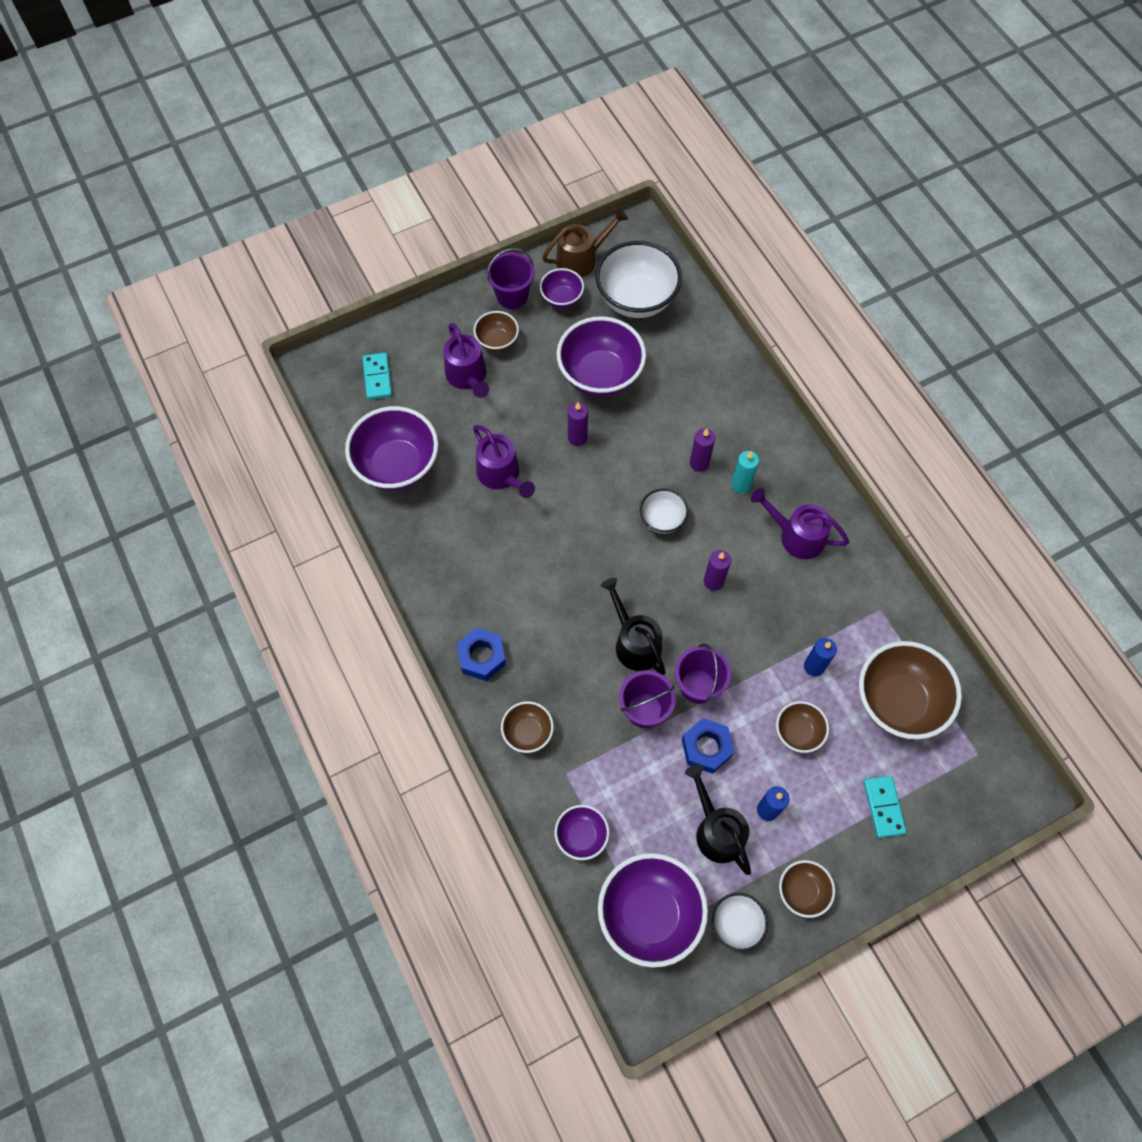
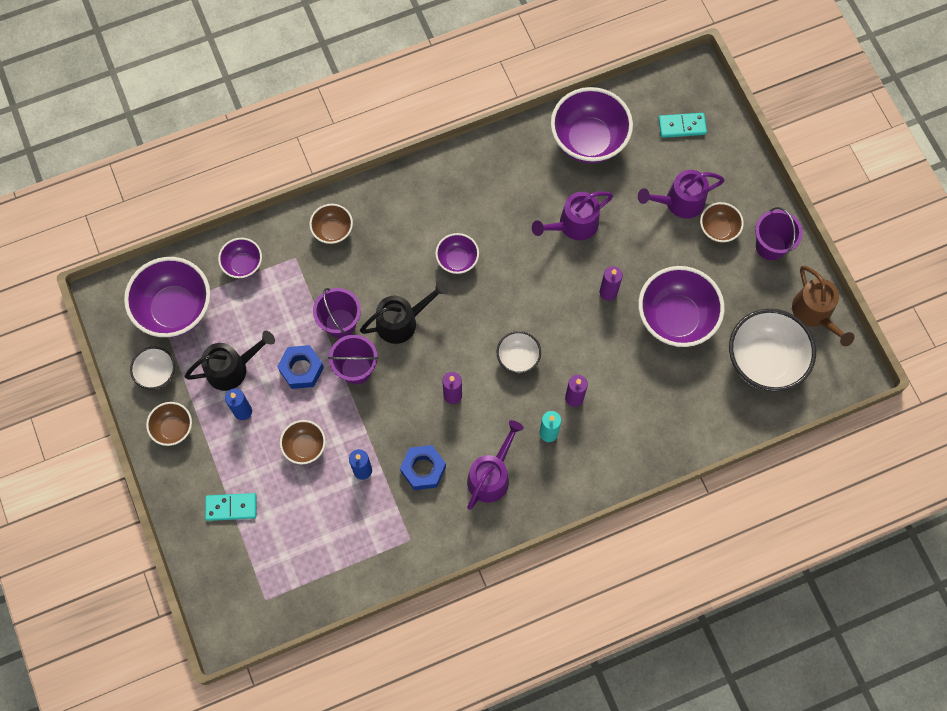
camera: 95 degrees right, 5 degrees up
blue nut [457,628,506,681] -> blue nut moved to [400,445,446,490]
purple bowl [540,268,584,308] -> purple bowl moved to [435,233,479,274]
brown bowl [859,641,962,739] -> none

